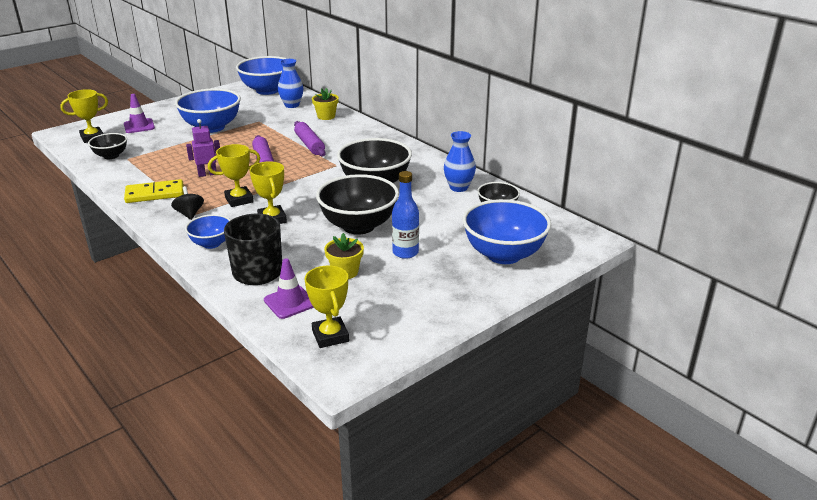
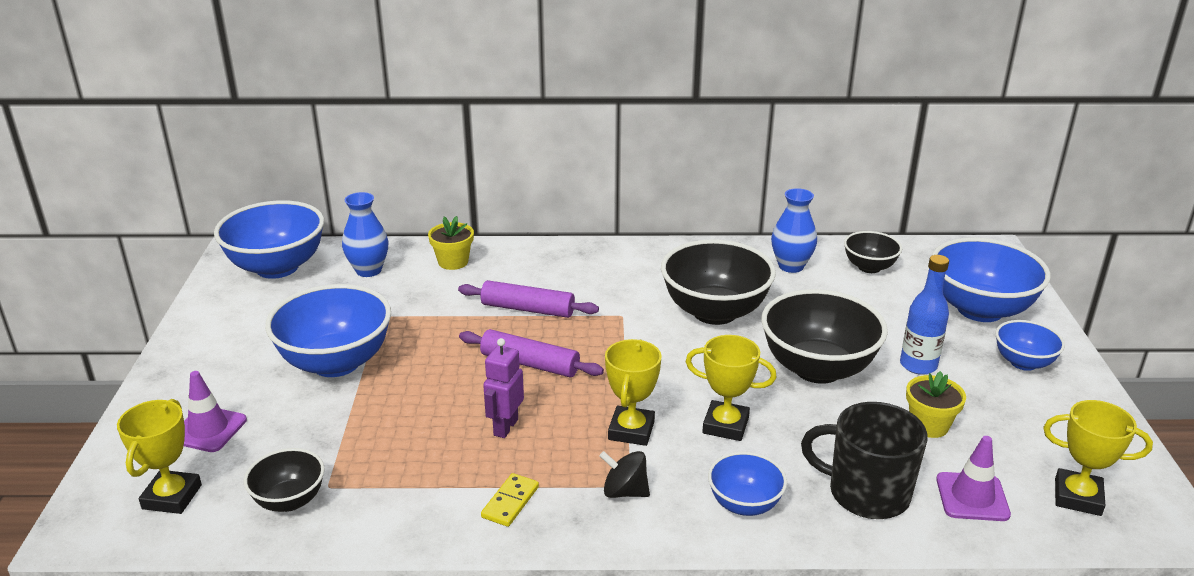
camera: 50 degrees left, 0 degrees up
yellow domino [124,179,184,203] -> yellow domino [481,473,539,527], size x0.61
none -> blue bowl [995,320,1065,371]

